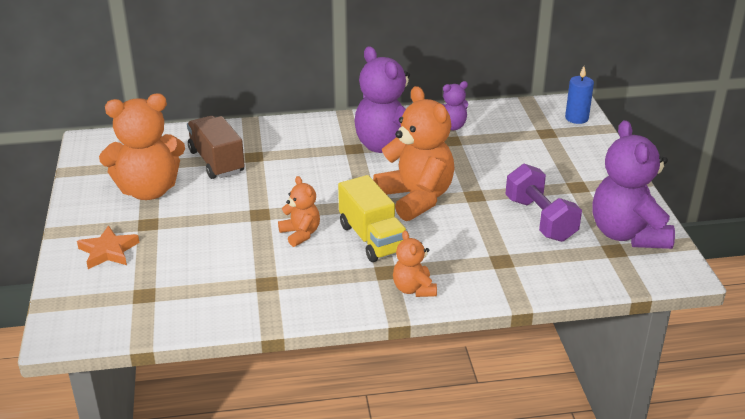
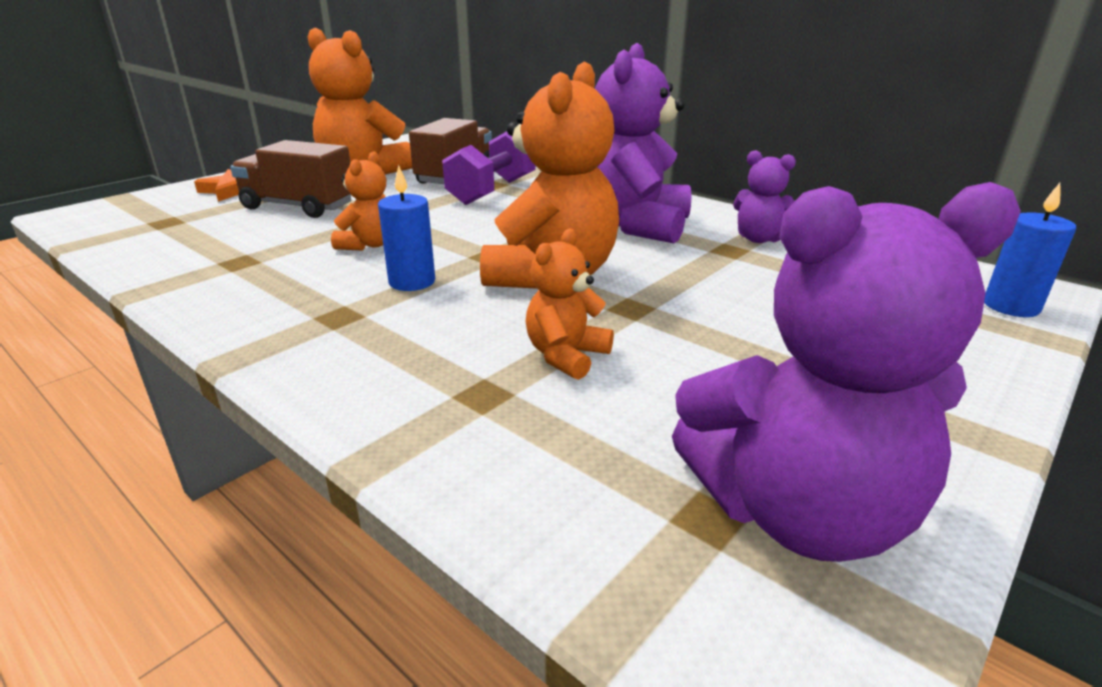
camera: 50 degrees right, 5 degrees down
yellow truck [338,175,408,262] -> blue candle [378,165,435,291]
orange teddy bear [393,230,437,297] -> orange teddy bear moved to [525,229,614,380]
purple dumbbell [505,164,582,242] -> purple dumbbell moved to [442,131,536,205]
purple teddy bear [593,120,675,249] -> purple teddy bear turned 135 degrees counterclockwise [672,182,1021,562]
none -> brown truck [230,140,351,218]

